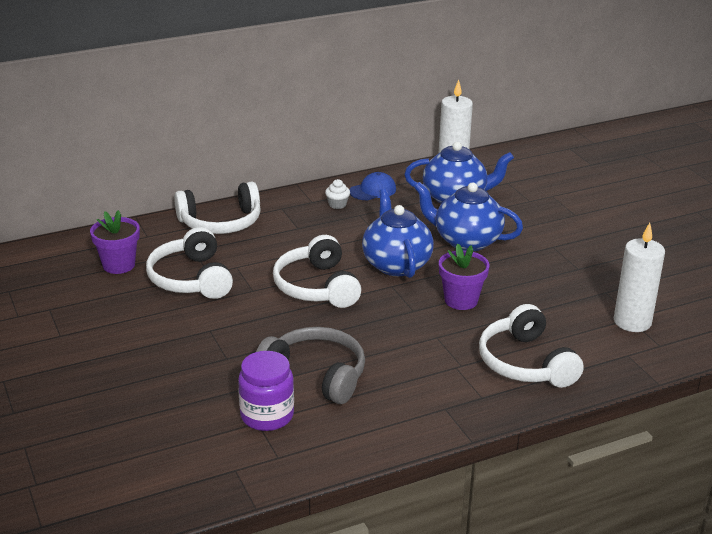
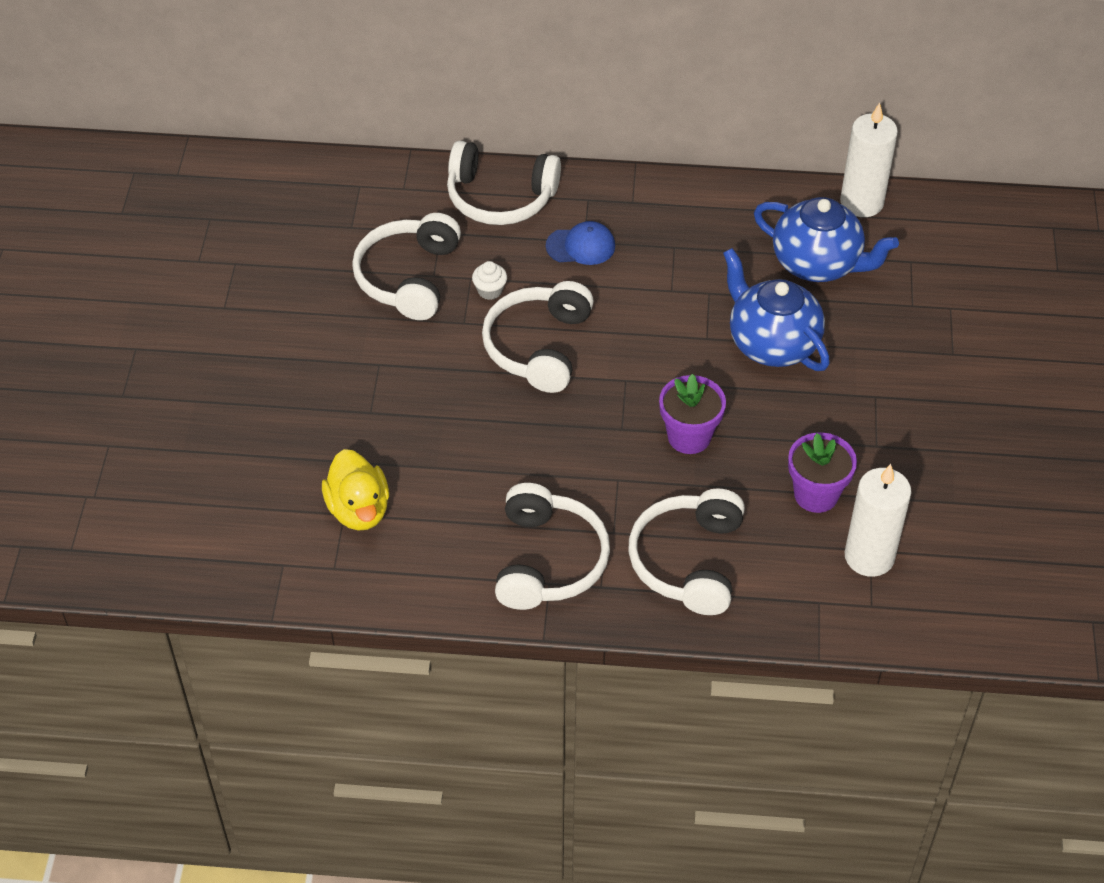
camera: 30 degrees right, 20 degrees up
purple flower pot [90,210,140,274] -> purple flower pot moved to [788,432,857,513]
purple jar [238,351,294,431] -> yellow duck [322,449,389,531]
grey headphones [256,327,365,404] -> none
white cupcake [325,179,350,209] -> white cupcake moved to [472,261,507,300]
blue cap [350,172,396,200] -> blue cap moved to [546,221,615,265]
blue teapot [362,189,434,278] -> none
none -> white headphones [495,483,610,610]

